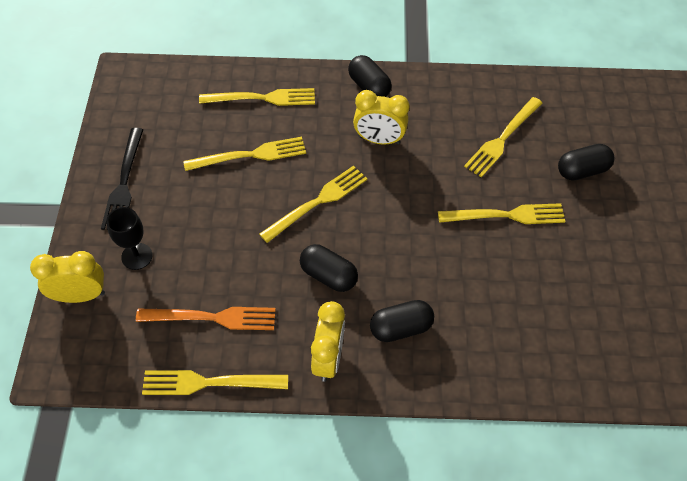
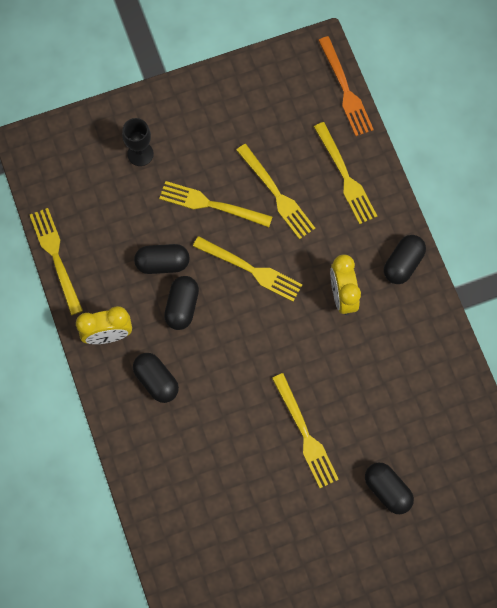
camera: 70 degrees right, 15 degrees up
yellow clock [30,251,105,303] -> none
black fork [101,128,143,230] -> none
orange fork [136,307,276,330] -> orange fork moved to [318,36,374,136]
yellow fork [464,97,542,178] -> yellow fork moved to [159,181,273,227]
none -> black capsule [134,244,190,274]

